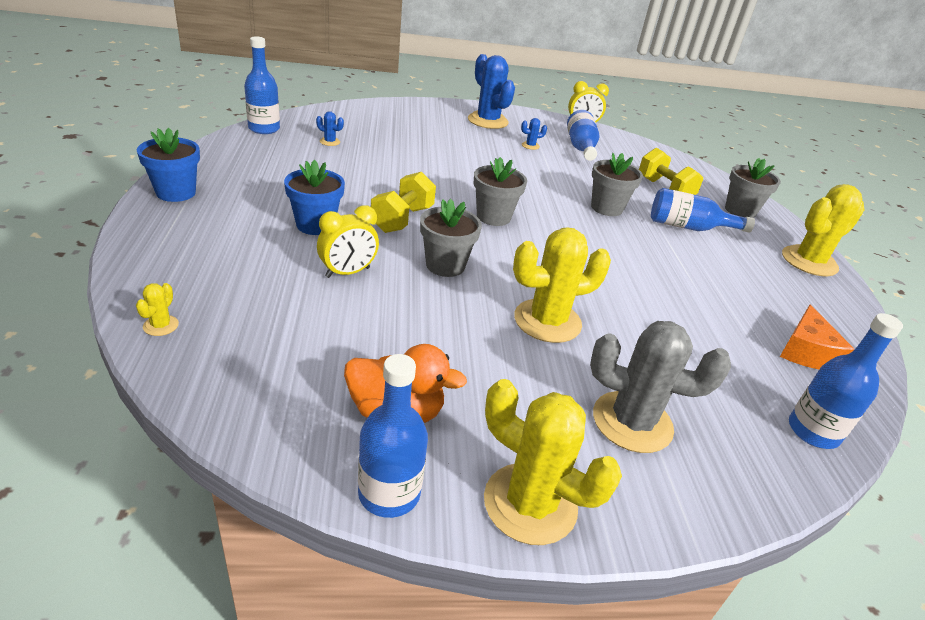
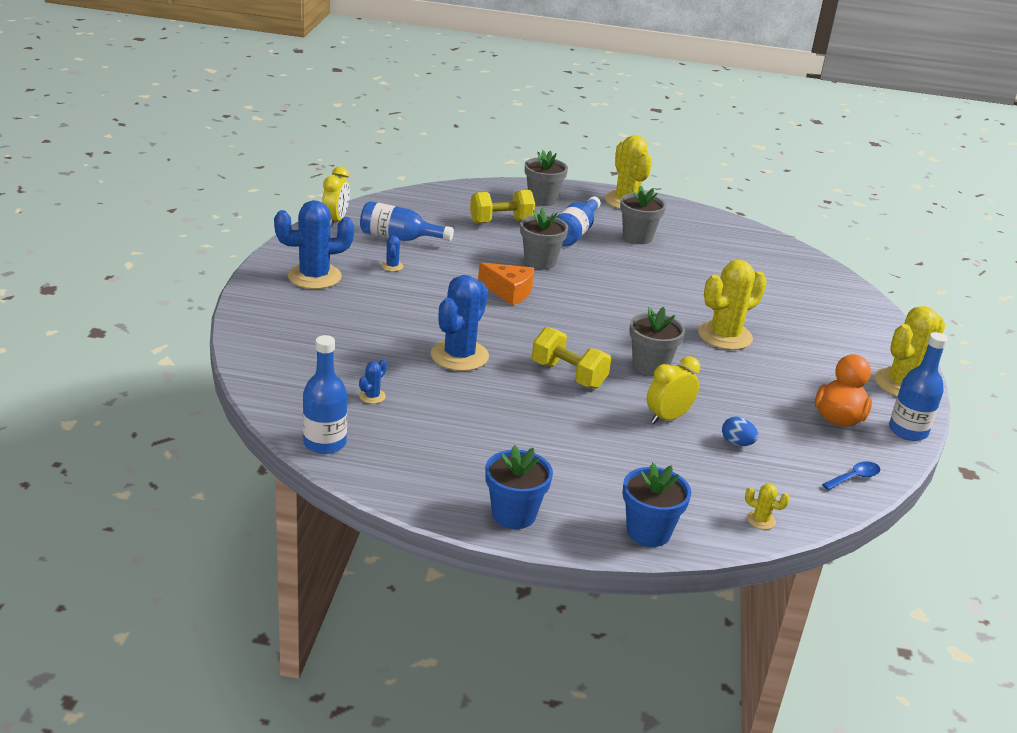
camera: 75 degrees left, 5 degrees down
blue flower pot [284,160,345,235] -> blue flower pot moved to [623,463,691,547]
yellow clock [317,205,379,278] -> yellow clock turned 105 degrees counterclockwise [647,356,700,424]
grey flower pot [474,157,527,226] -> grey flower pot moved to [620,186,666,244]
yellow cactus [513,227,611,343] -> yellow cactus turned 60 degrees clockwise [698,260,767,350]
grey cactus [590,321,731,453] -> none
orange cheese [780,305,854,369] -> orange cheese moved to [478,262,534,306]
blue bottle [789,313,903,449] -> none
none -> blue cactus [431,275,489,371]
none -> blue egg [722,417,758,446]
none -> blue spoon [822,461,880,490]

